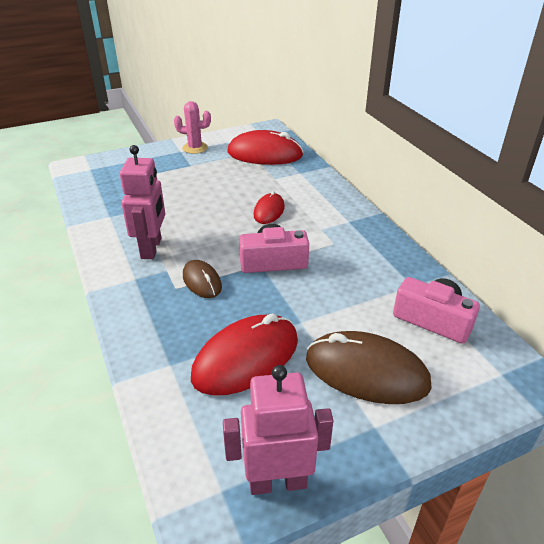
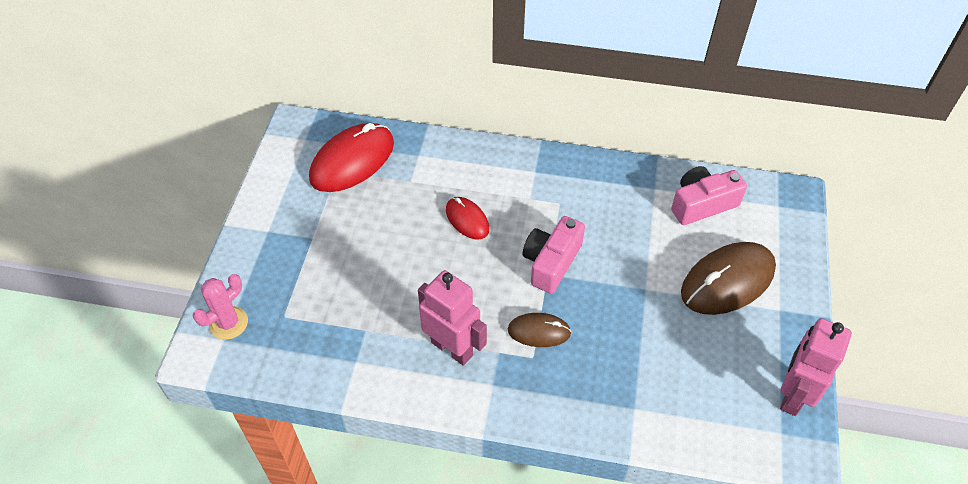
camera: 55 degrees left, 15 degrees up
pink cactus [174,101,211,154] -> pink cactus moved to [193,274,248,340]
red mouse [191,313,298,396] -> none

